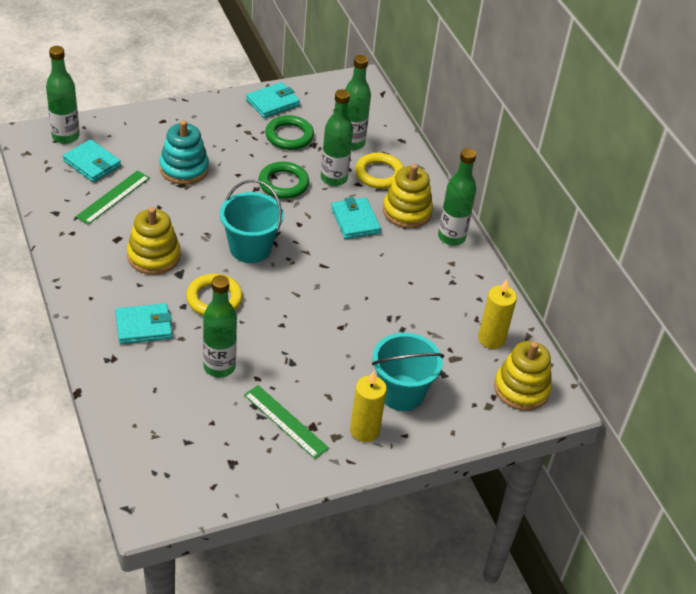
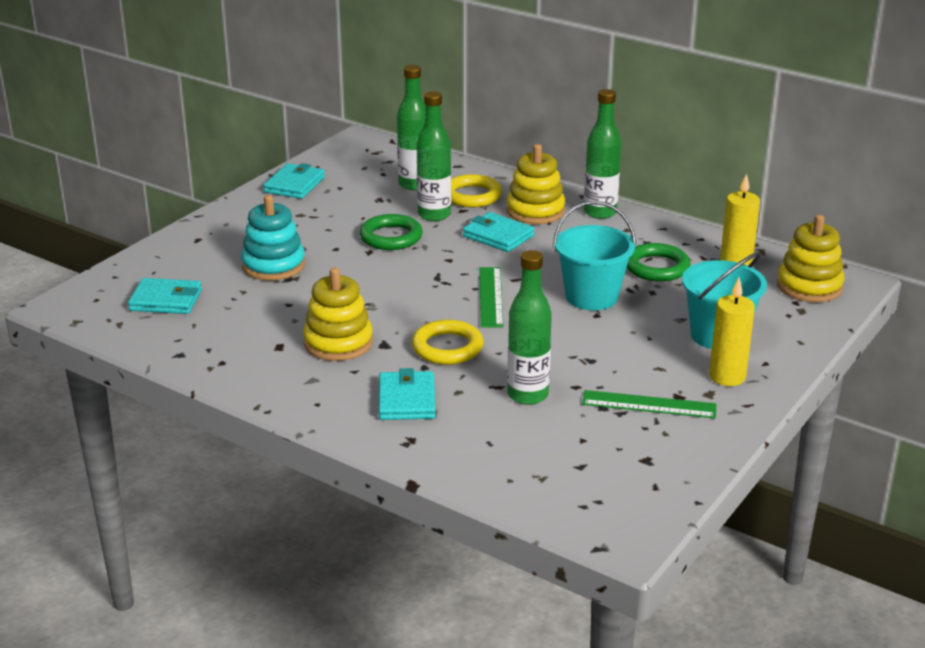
camera: 30 degrees left, 15 degrees down
green bottle [46,46,80,144] -> none
green ruler [76,170,150,225] -> green ruler moved to [479,267,504,328]
turquoise wallet [115,303,172,344] -> turquoise wallet turned 45 degrees counterclockwise [379,368,436,420]
turquoise bucket [220,180,284,263] -> turquoise bucket moved to [553,201,636,310]
green ring [265,115,314,150] -> green ring moved to [627,243,691,282]

